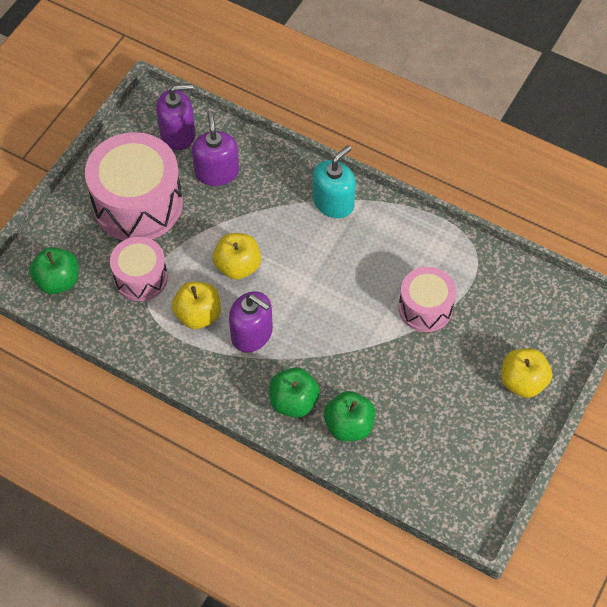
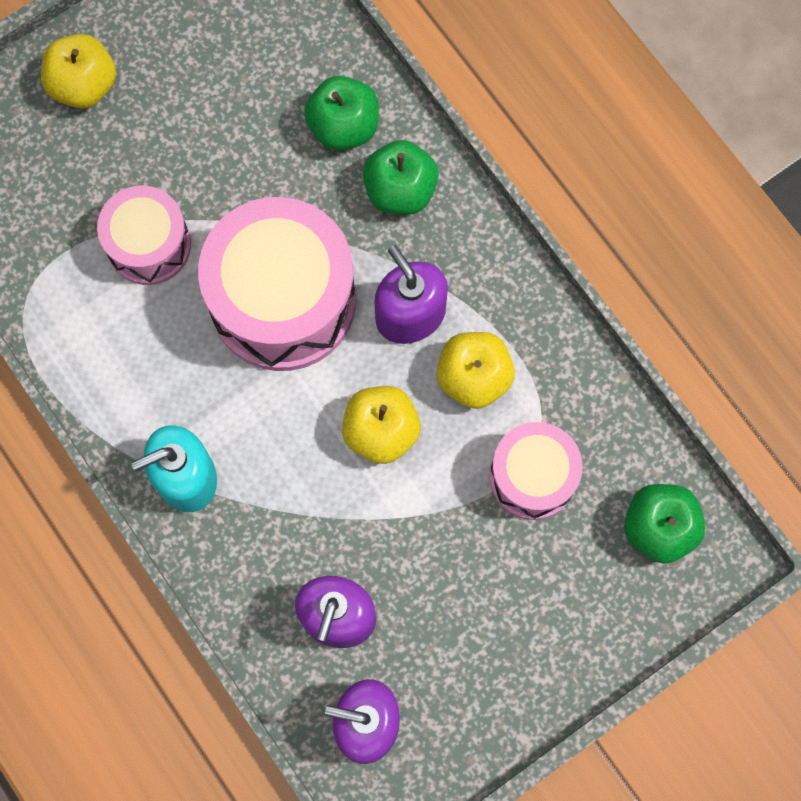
camera: 155 degrees left, 15 degrees up
pink drum [85,132,183,241] -> pink drum moved to [198,197,356,371]

